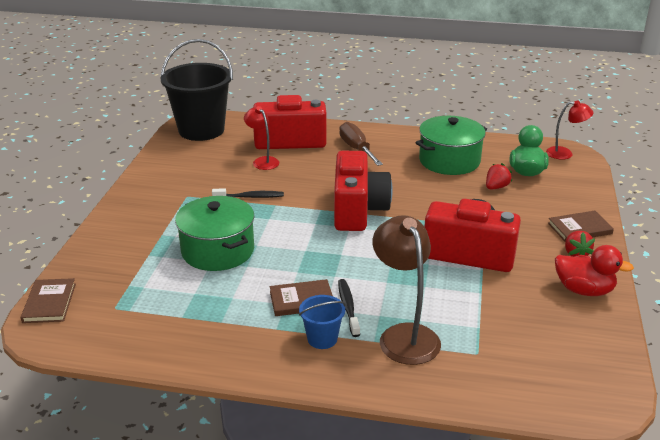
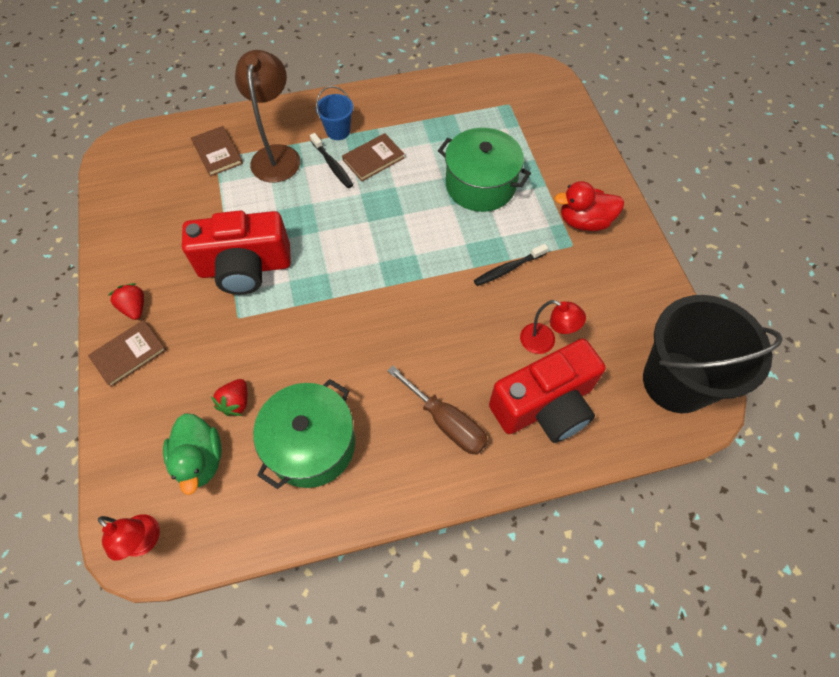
camera: 155 degrees right, 30 degrees up
brown book [21,278,76,323] -> brown book moved to [191,126,243,177]
red camera [334,151,392,231] -> none
brown lamp [373,215,441,365] -> brown lamp turned 135 degrees counterclockwise [235,50,300,183]
red lamp [546,101,593,160] -> red lamp turned 120 degrees counterclockwise [98,514,160,561]
red duck [555,245,634,296] -> red duck moved to [554,181,624,231]

